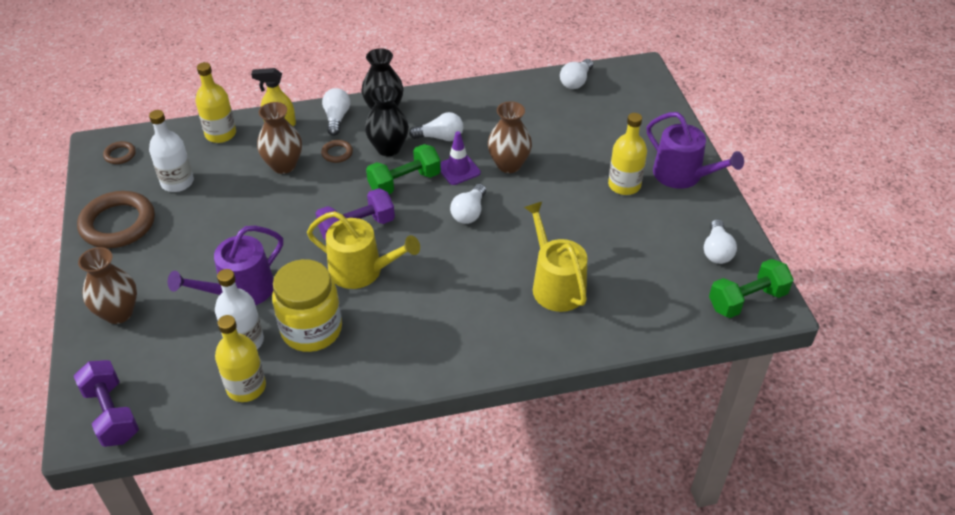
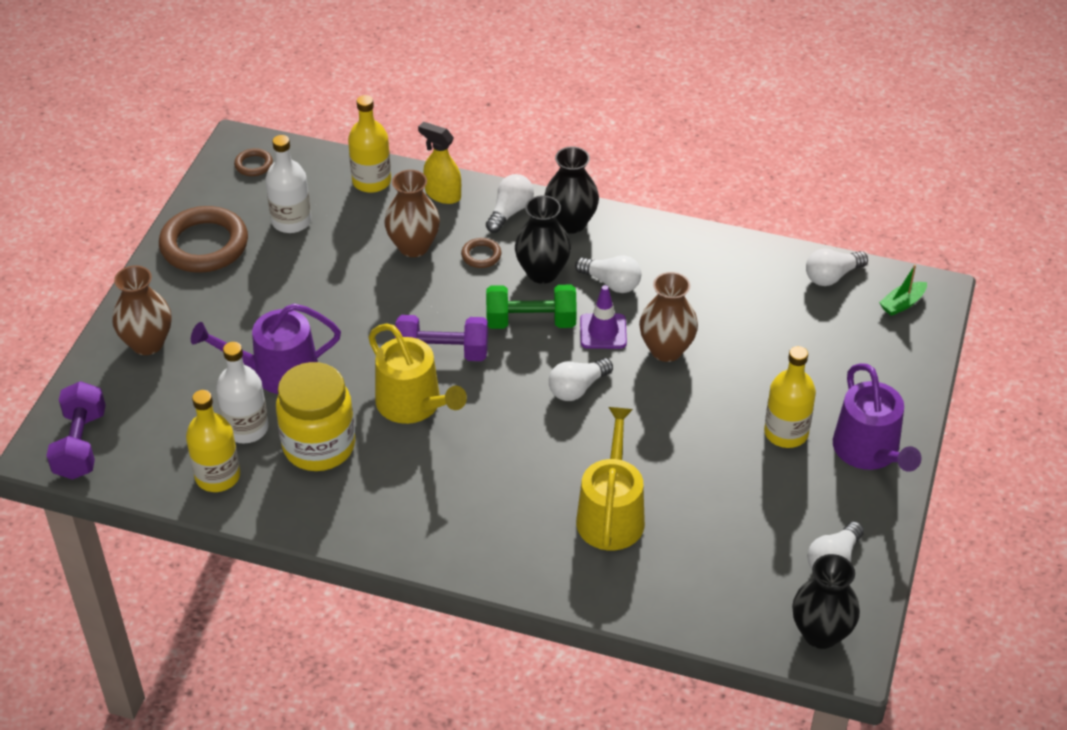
camera: 30 degrees right, 0 degrees up
green dumbbell [709,259,794,318] -> black vase [792,554,860,649]
none -> green boat [879,265,927,316]

